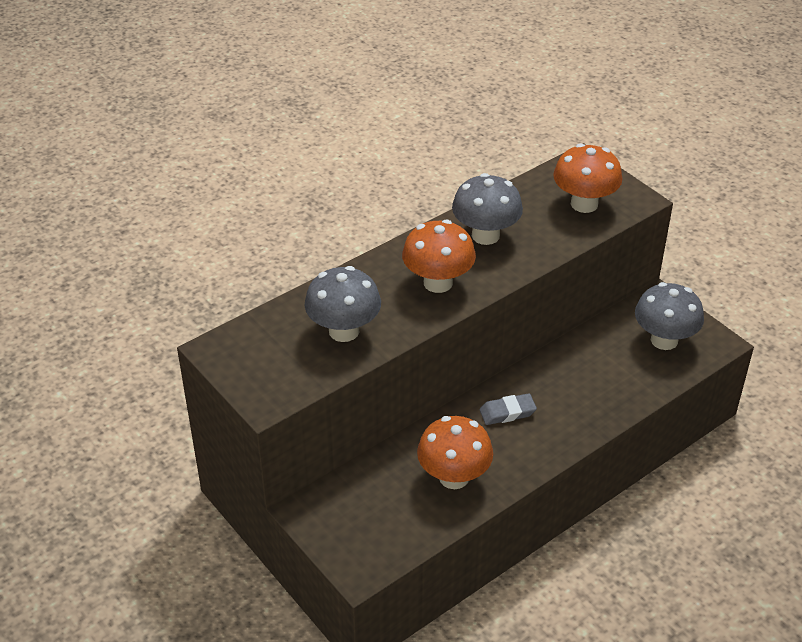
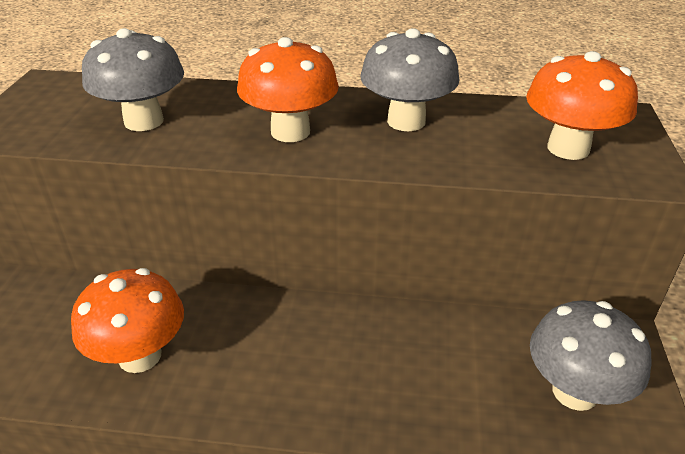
camera: 45 degrees right, 5 degrees down
grey eraser [480,393,537,425] -> none

